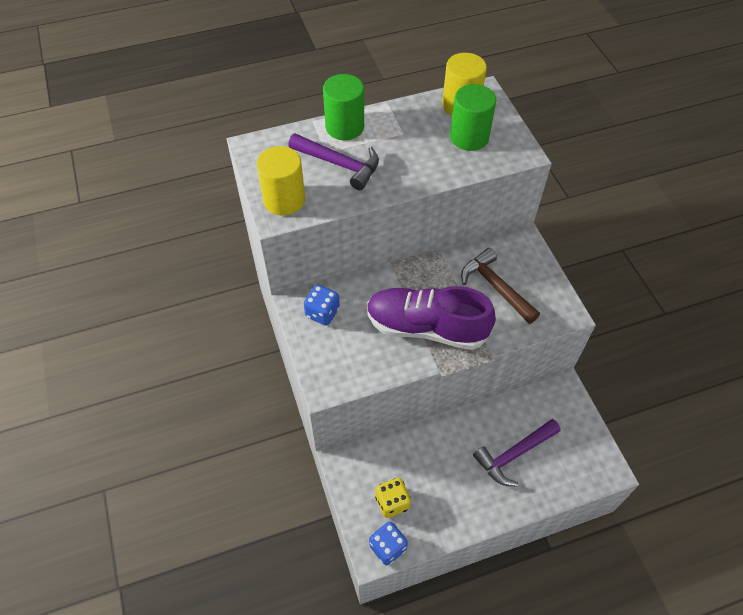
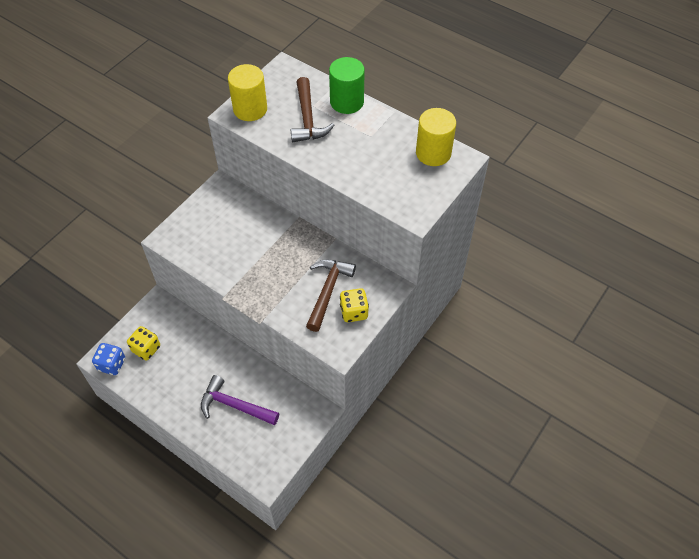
camera: 55 degrees right, 0 degrees up
purple hammer [288,133,379,190] -> brown hammer [291,77,335,142]
blue dice [304,285,340,326] -> none
purple shoe [367,286,496,350] -> none
green cylinder [450,84,497,151] -> none
none -> yellow dice [340,288,369,322]

